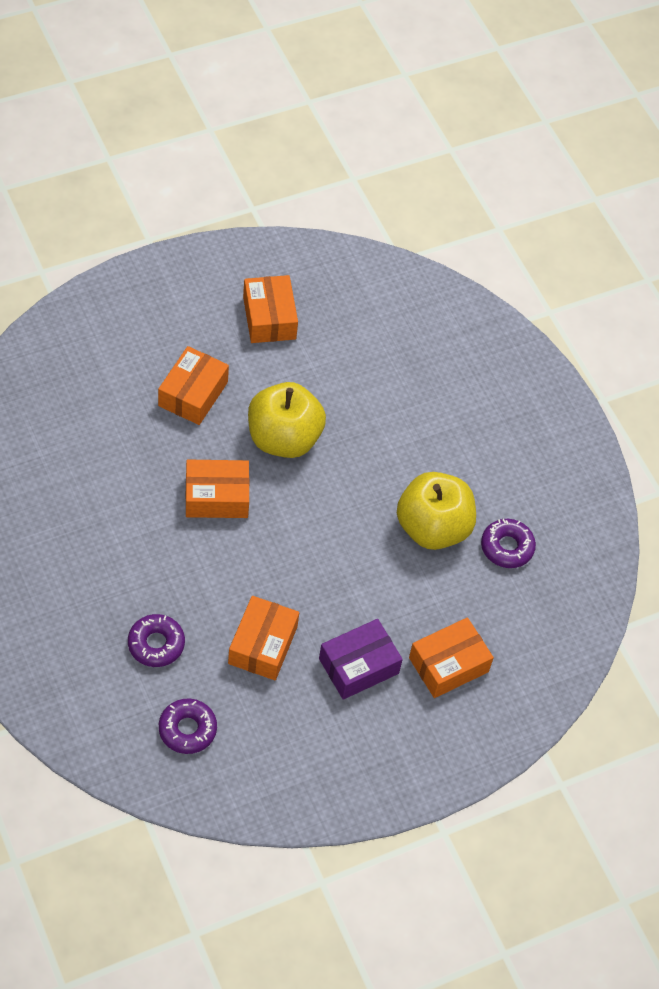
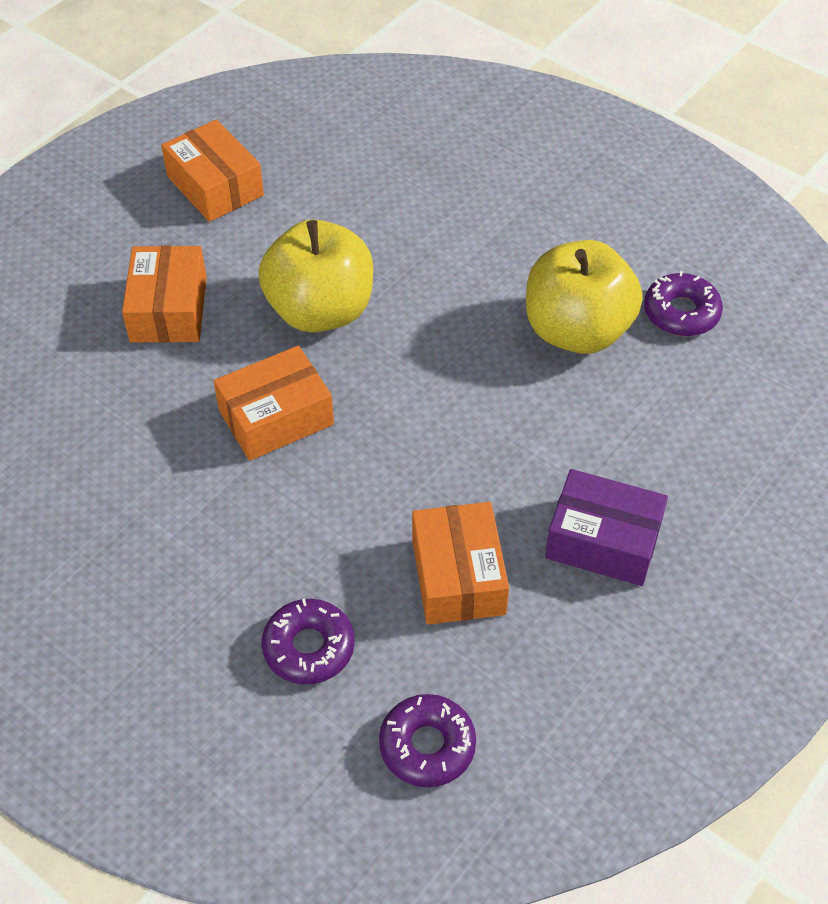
camera: 20 degrees left, 5 degrees down
purple box [319,619,403,700] -> purple box turned 75 degrees clockwise [545,469,668,586]
orange box [409,617,494,698] -> none

